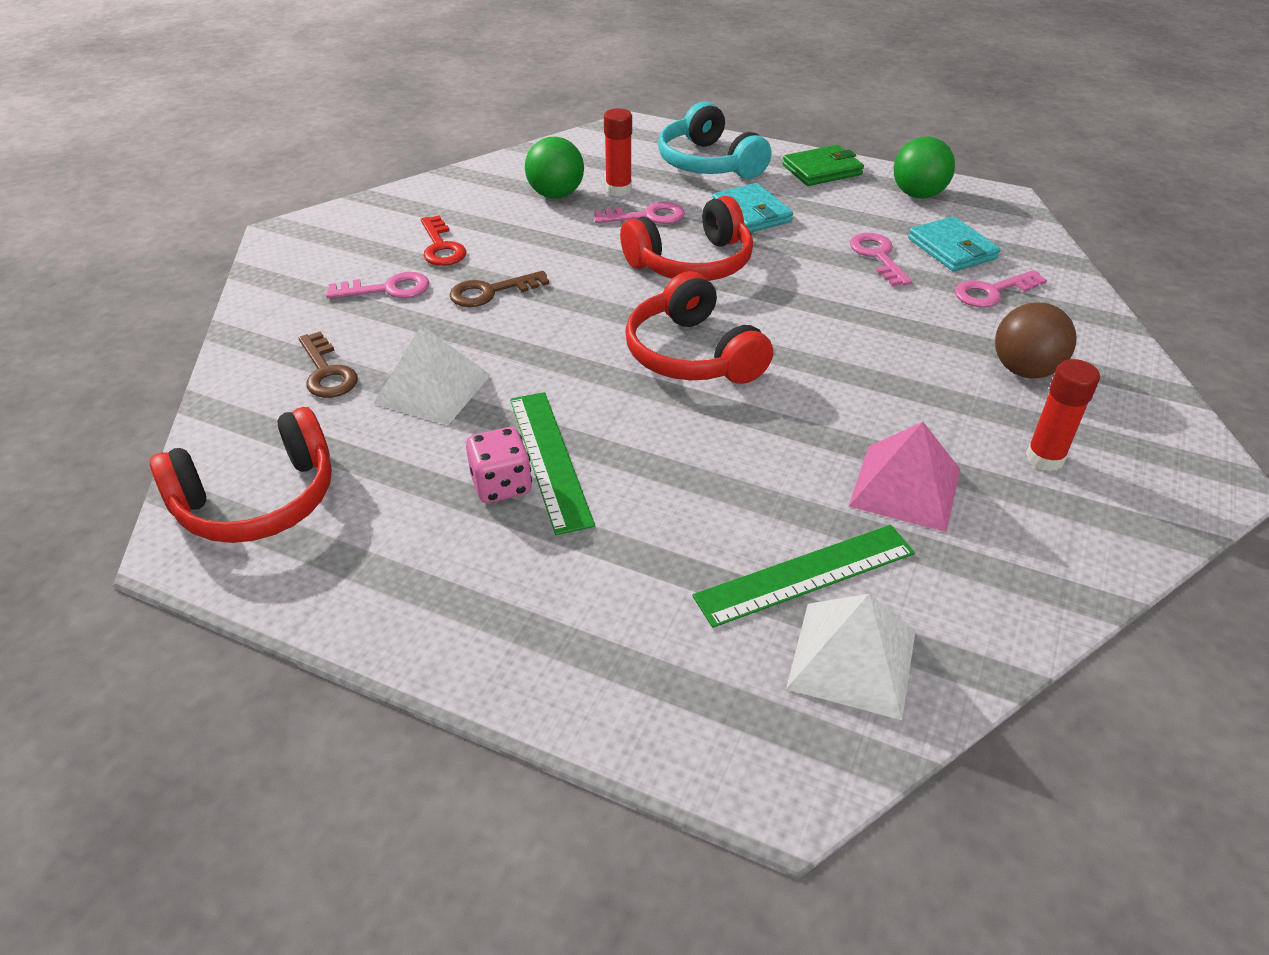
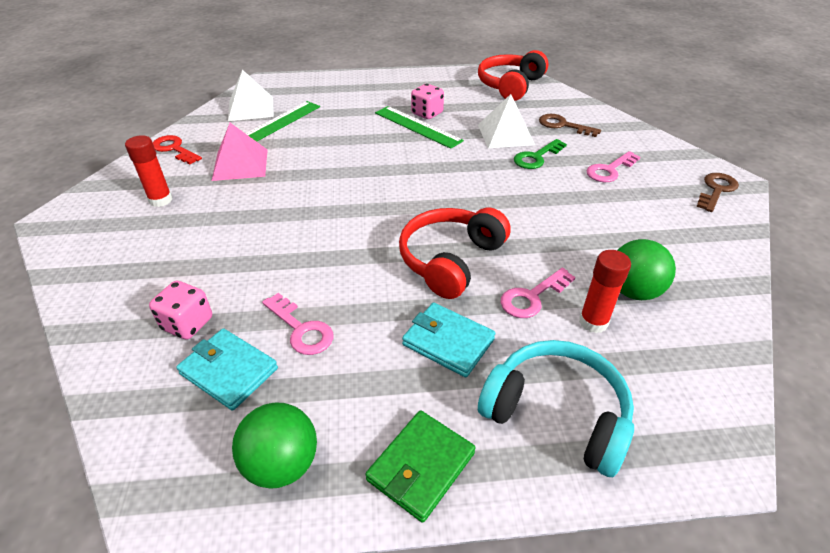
camera: 150 degrees right, 0 degrees up
red key [421,216,466,266] -> red key moved to [152,135,202,164]
brown key [449,271,549,307] -> brown key moved to [696,173,739,212]
red headphones [625,271,773,384] -> none
pink key [955,270,1047,308] -> pink dice [149,281,212,340]
brown ball [995,302,1077,378] -> none
none -> green key [514,139,567,169]

